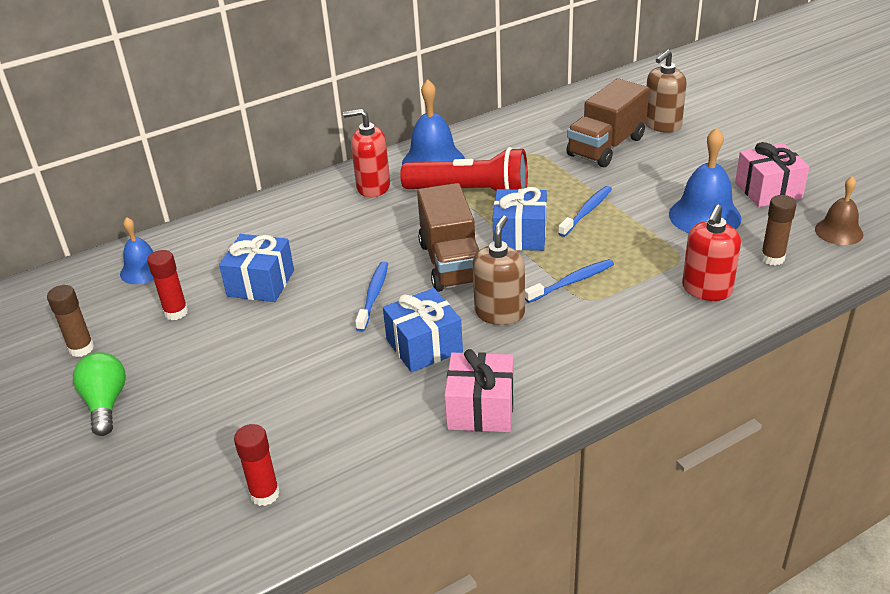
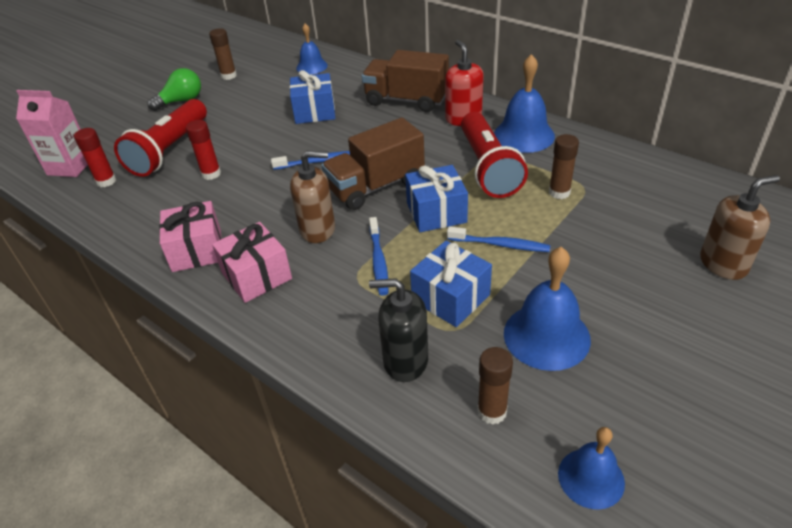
camera: 70 degrees right, 5 degrees up
red glue stick [147,250,188,320] -> red glue stick moved to [186,120,221,180]
blue gift [383,288,463,372] -> blue gift moved to [410,241,492,327]
blue toothbrush [525,259,614,303] -> blue toothbrush turned 45 degrees clockwise [369,217,388,296]
brown truck [566,79,649,167] -> brown truck moved to [362,50,449,112]
brown soap dispenser [645,50,687,133] -> brown soap dispenser turned 135 degrees clockwise [700,175,780,280]
red soap dispenser [682,204,741,301] -> black soap dispenser [369,278,428,382]
pink gift [735,142,810,207] -> pink gift moved to [212,222,292,303]
brown bell [815,176,863,245] -> blue bell [558,427,625,510]
none -> pink carton [16,90,88,177]
none -> red flashlight [114,99,207,177]
none -> brown glue stick [549,134,579,199]

